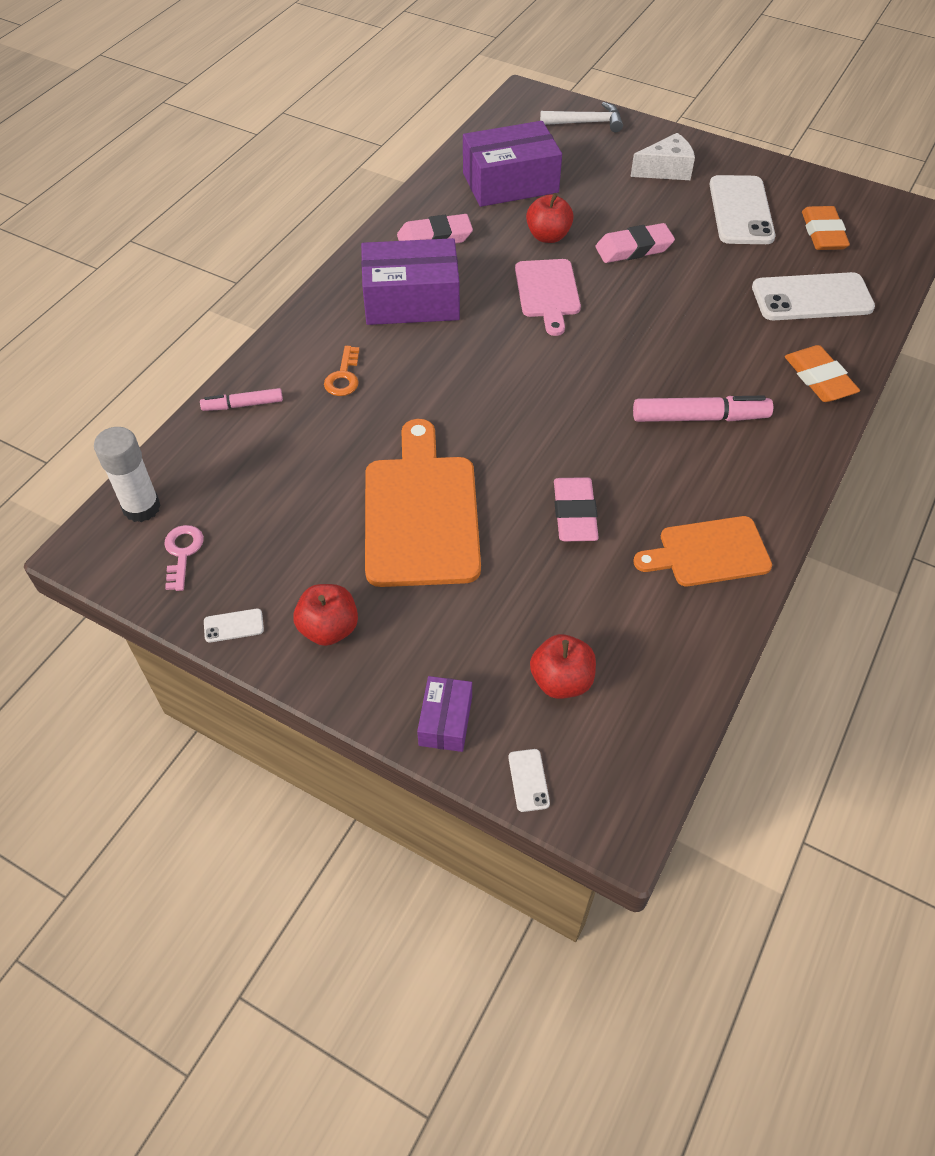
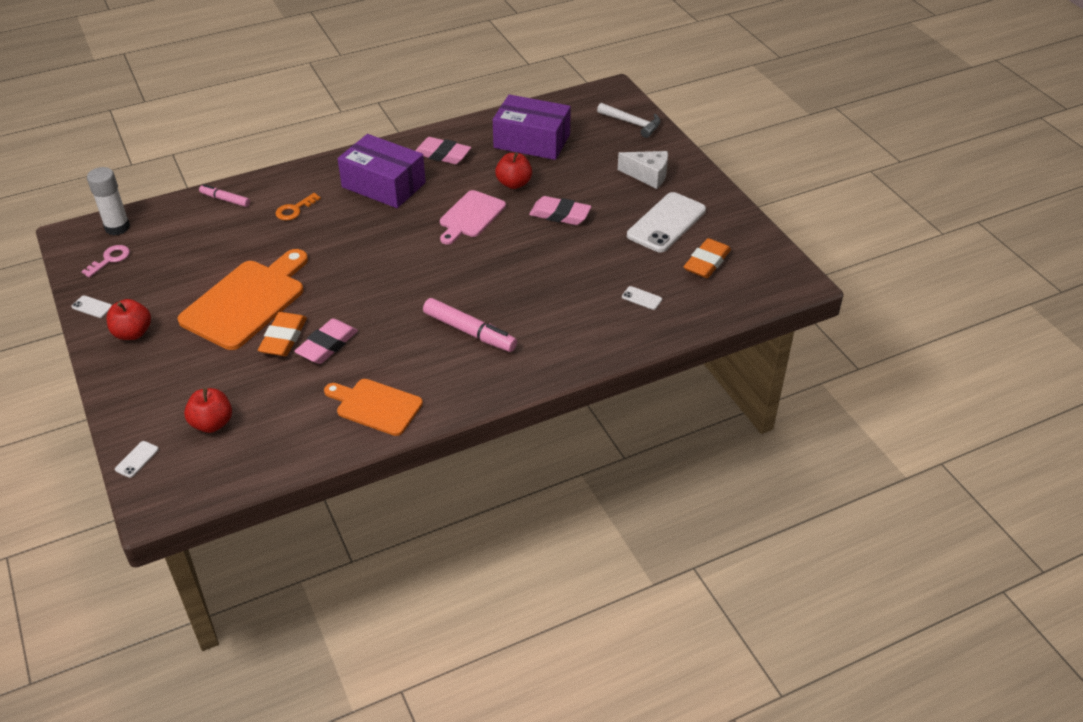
camera: 35 degrees right, 10 degrees down
purple box [417,676,472,752] -> none
white phone [752,272,875,320] -> white phone [622,286,662,310], size x0.40
orange eraser [785,345,860,402] -> orange eraser moved to [258,312,307,356]

